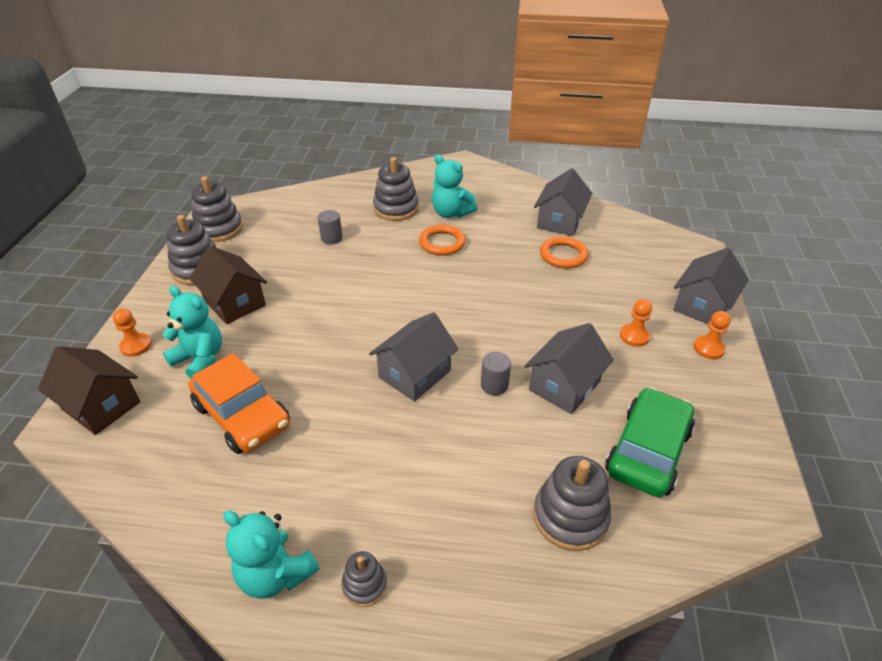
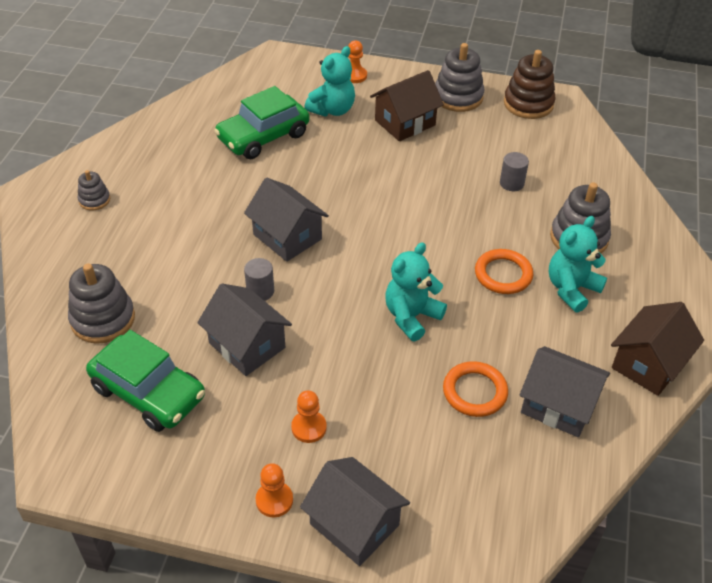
camera: 95 degrees right, 5 degrees up
brown house [38,346,140,435] -> brown house moved to [611,302,704,396]
orange car [188,353,290,454] -> green car [214,86,309,159]
grey stacking toy [191,176,243,242] -> brown stacking toy [504,50,556,119]
turquoise teddy bear [224,510,320,599] -> turquoise teddy bear moved to [385,242,447,341]

